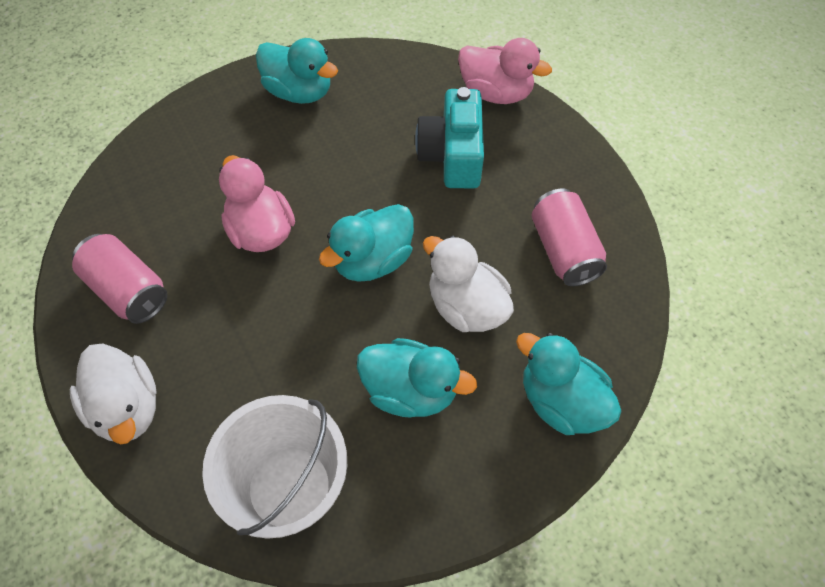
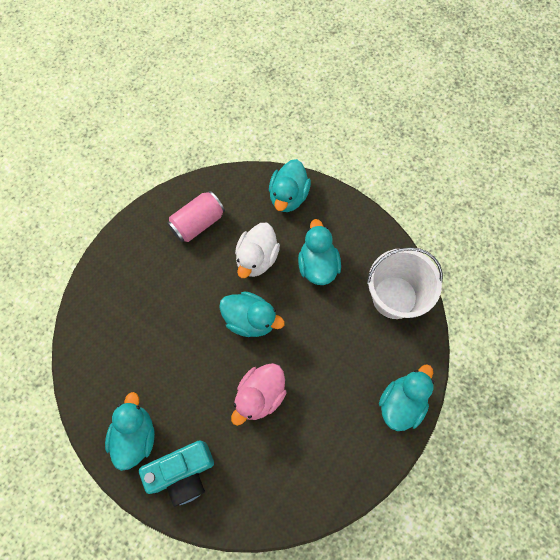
camera: 115 degrees left, 10 degrees up
white duck [70,344,157,445] -> turquoise duck [379,364,434,431]
pink can [72,234,168,324] -> none
turquoise camera [415,87,484,188] -> turquoise camera moved to [139,440,214,507]
pink duck [458,38,552,104] -> none

